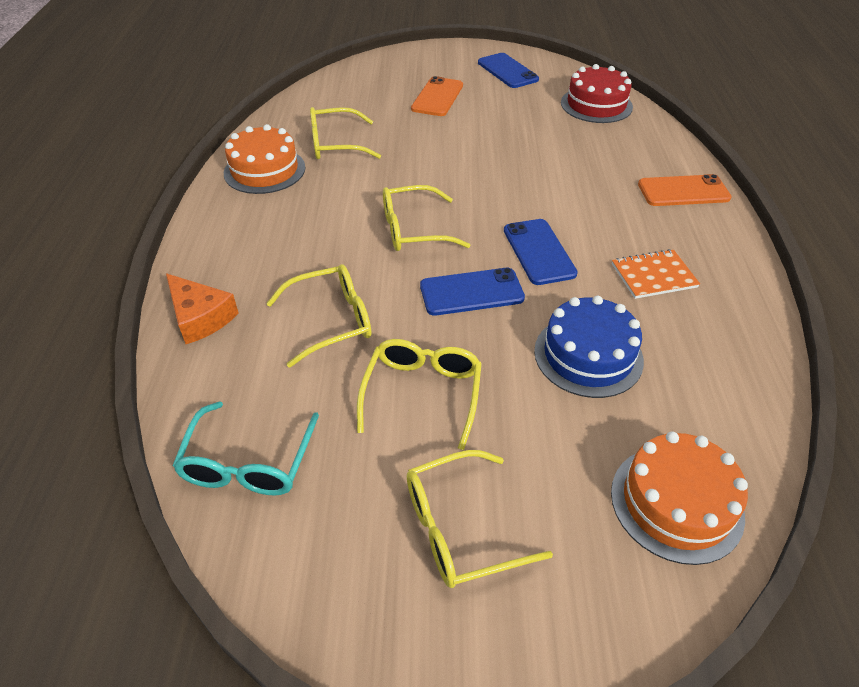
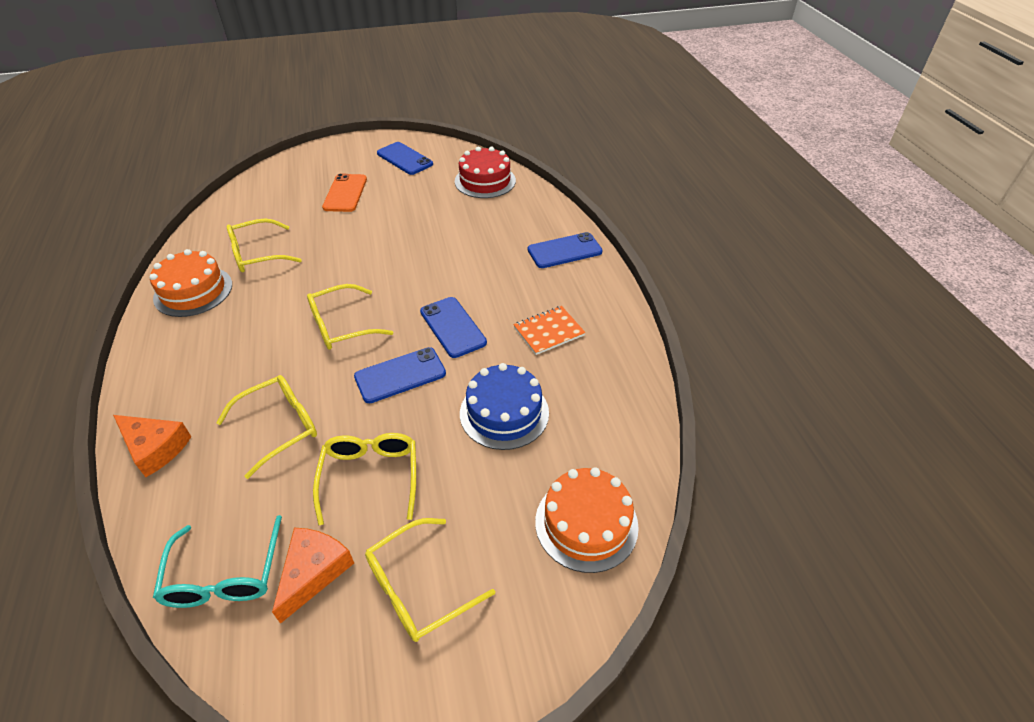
camera: 15 degrees left, 0 degrees up
orange phone [638,174,732,206] -> blue phone [528,232,603,268]
none -> orange cheese [272,528,354,624]

